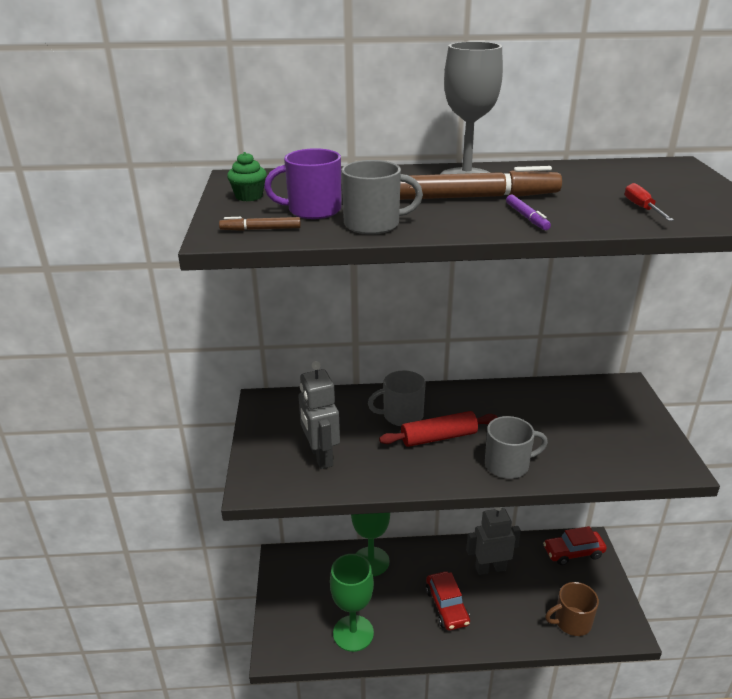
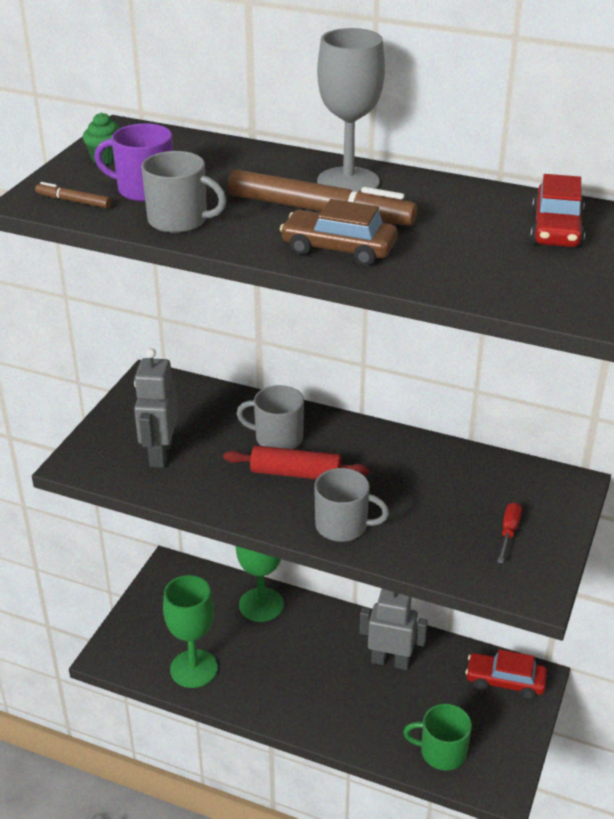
camera: 25 degrees right, 5 degrees up
red car [426,571,470,630] -> red car moved to [530,174,585,248]
purple marker [506,195,551,230] -> brown car [280,199,397,266]
brown mug [545,582,599,636] -> green mug [403,704,472,771]
red screwdriver [625,183,674,221] -> red screwdriver moved to [498,502,522,563]

